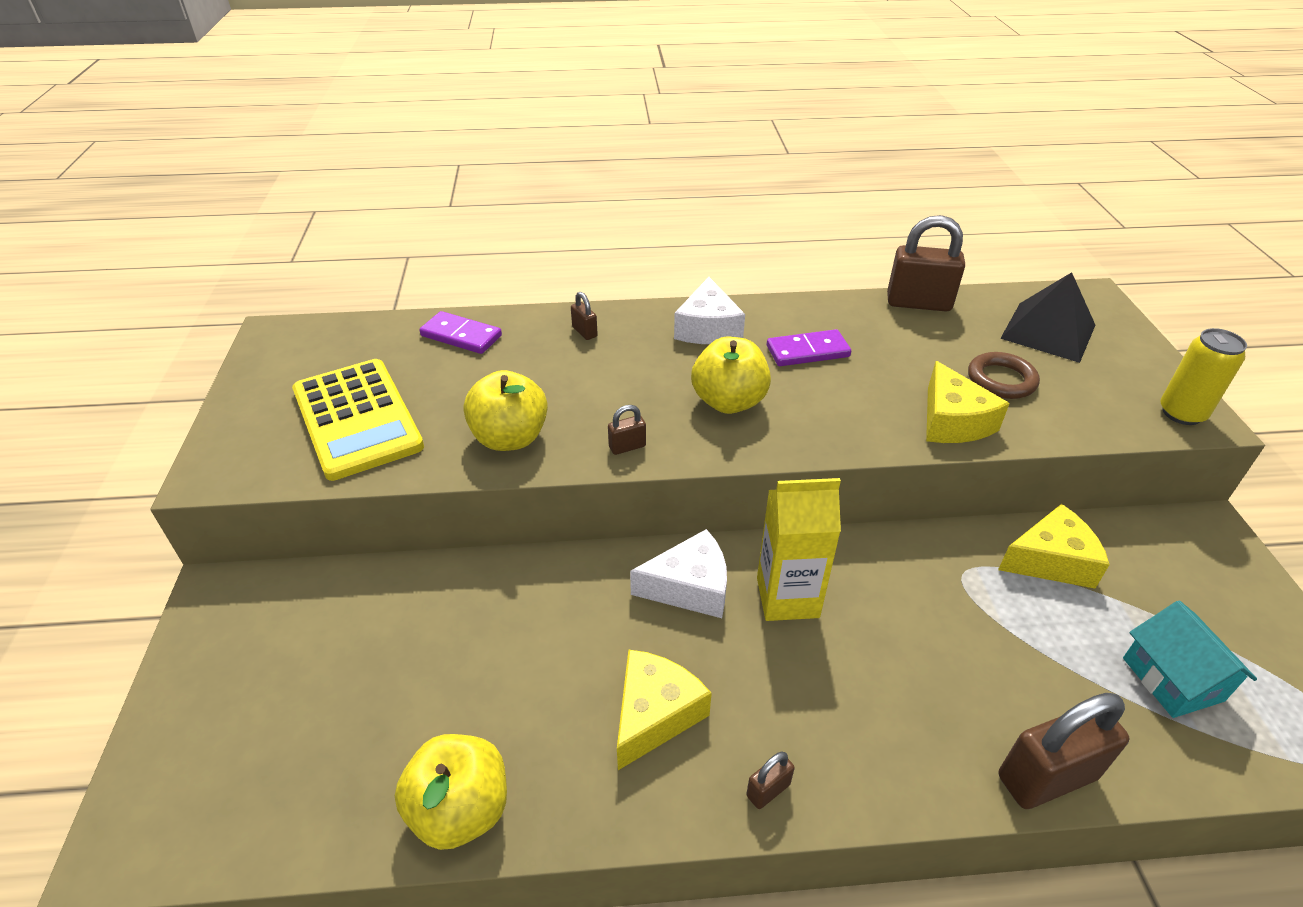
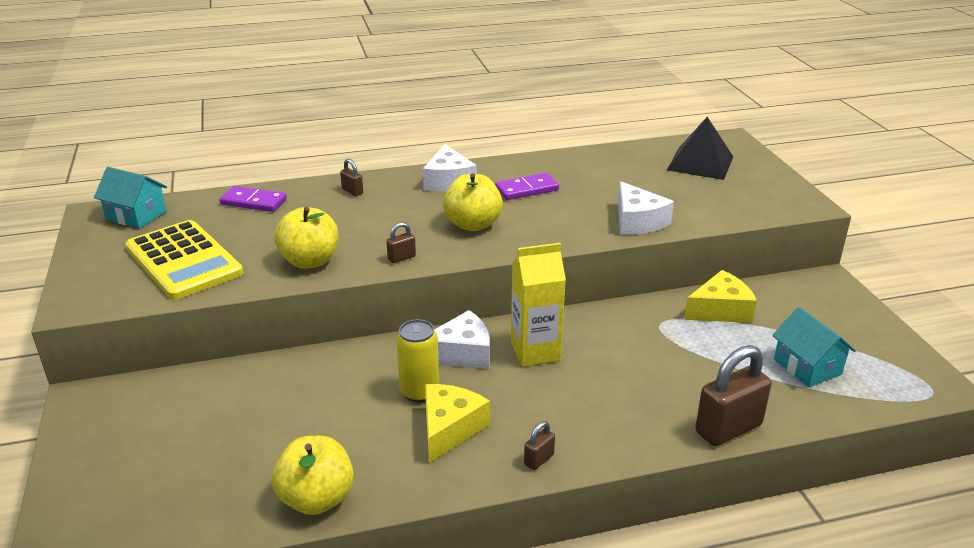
camera: 10 degrees left, 10 degrees down
brown padlock [887,215,965,312] -> none
yellow cheese [926,361,1010,443] -> white cheese [618,181,674,235]
brown ring [968,352,1040,399] -> none
yellow can [1160,328,1247,425] -> yellow can moved to [396,319,439,402]
none -> turquoise house [94,167,167,229]

